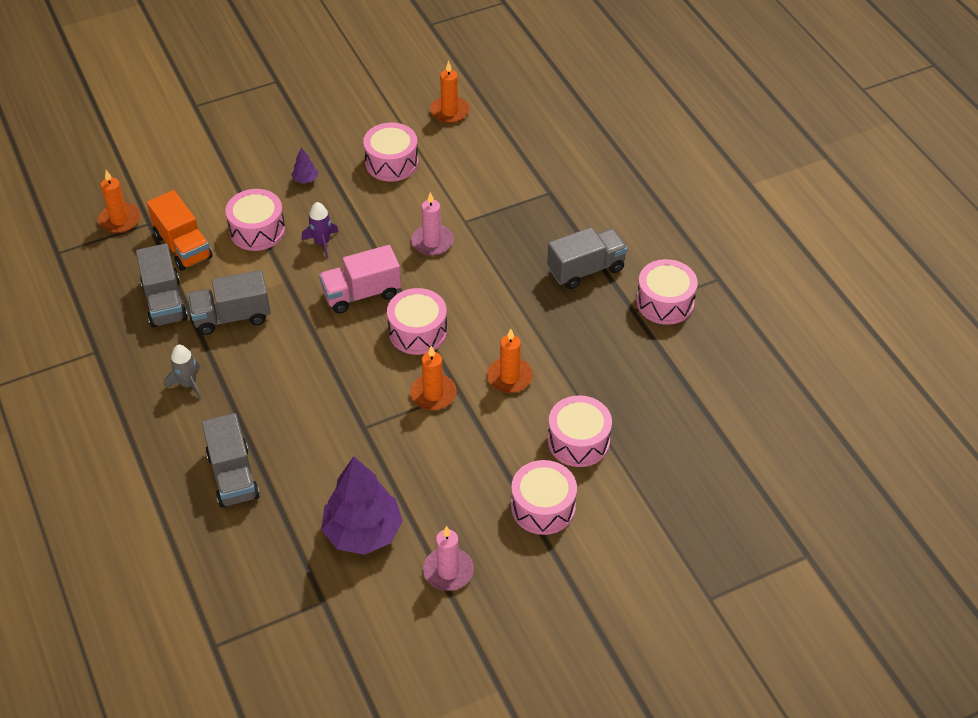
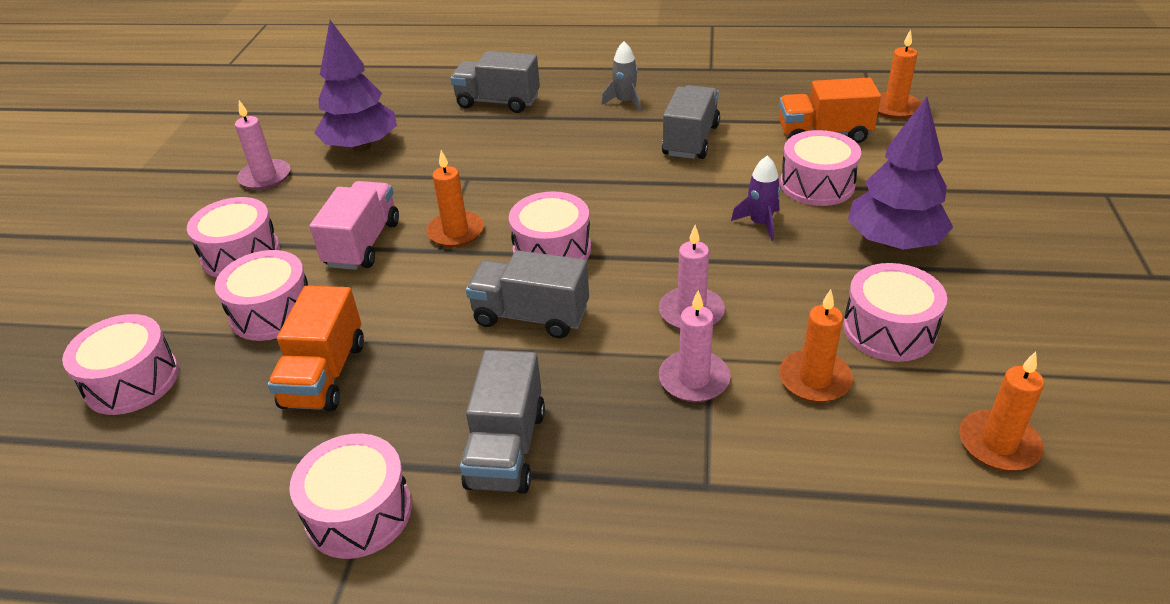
camera: 125 degrees right, 10 degrees down
grey truck [136,244,188,328] -> grey truck moved to [466,250,589,338]
purple tree [291,147,318,183] -> purple tree [848,97,953,250], size x2.46
pink truck [319,245,401,314] -> pink truck moved to [310,181,399,270]
orange candle [487,329,533,393] -> orange candle moved to [779,289,853,403]
none -> pink drum [62,314,179,415]
none -> orange truck [268,286,364,411]
none -> pink candle [659,290,730,402]

